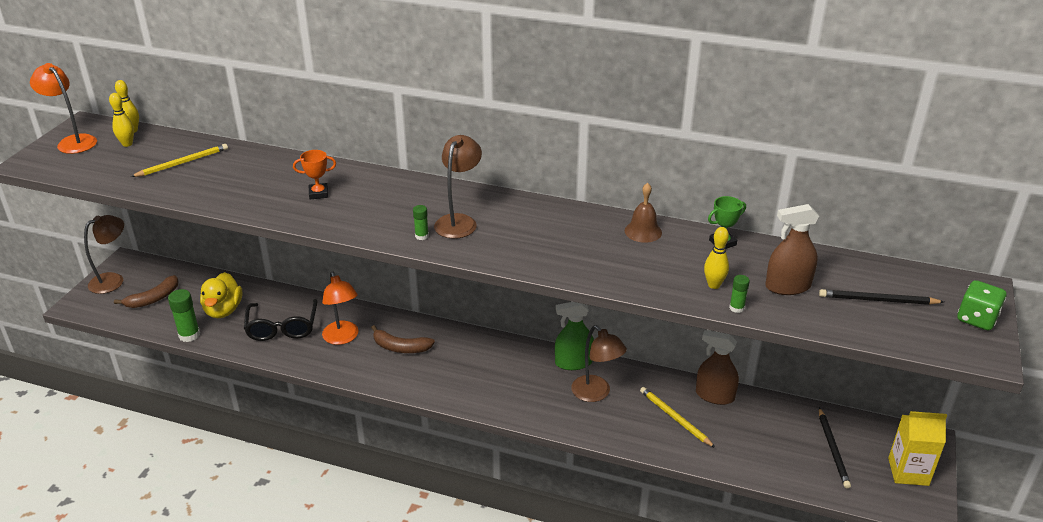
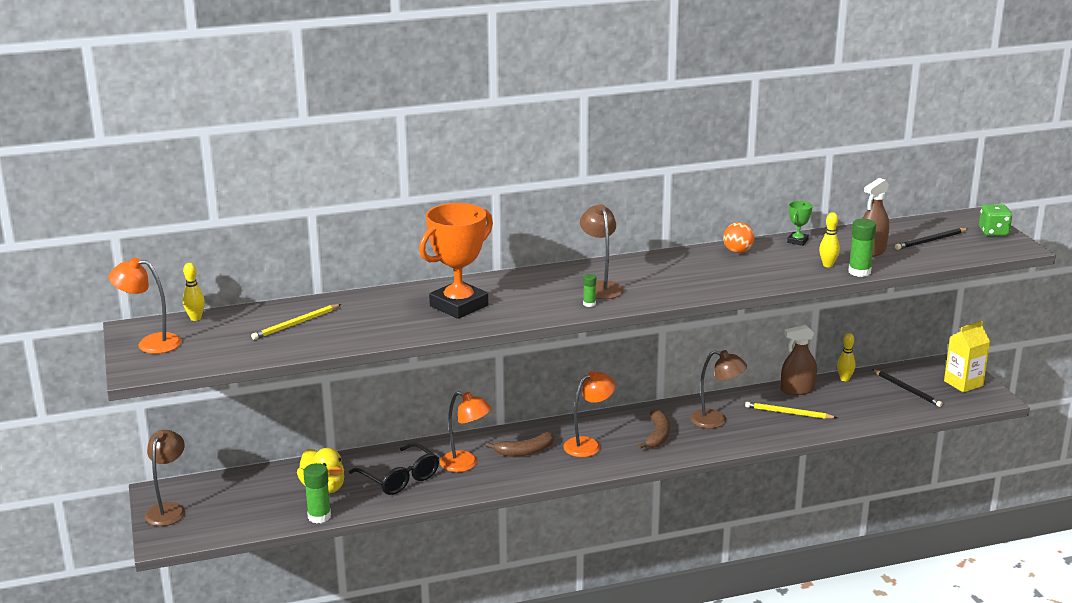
camera: 35 degrees left, 10 degrees down
yellow bowling pin [109,93,134,147] -> yellow bowling pin moved to [837,333,856,381]
brown banana [114,275,179,308] -> brown banana moved to [638,410,670,449]
yellow pencil [131,144,228,177] -> yellow pencil turned 150 degrees counterclockwise [251,304,341,340]
orange trophy [293,150,336,199] -> orange trophy [419,203,493,319], size x2.31
green spray bottle [555,302,594,370] -> none
brown bell [624,183,662,243] -> orange ball [723,222,754,253]
green glue stick [729,275,750,313] -> green glue stick [848,219,876,277], size x1.82
none -> orange lamp [563,371,616,457]

